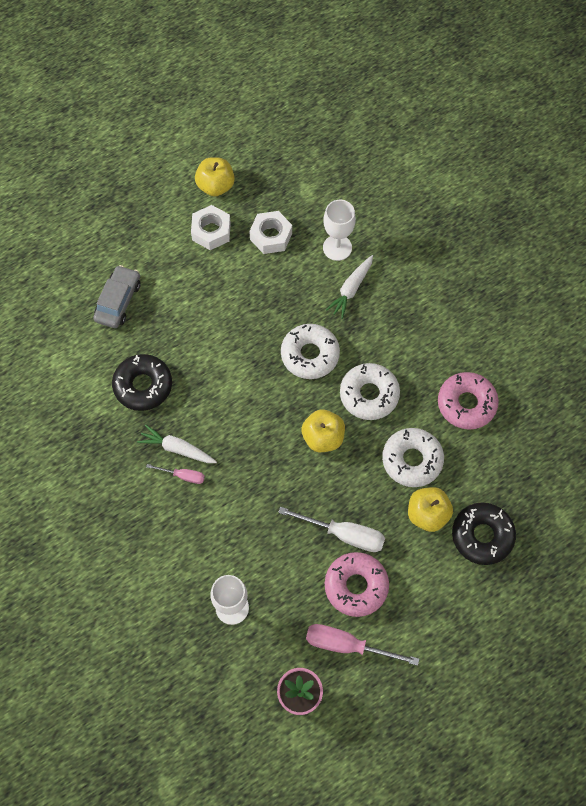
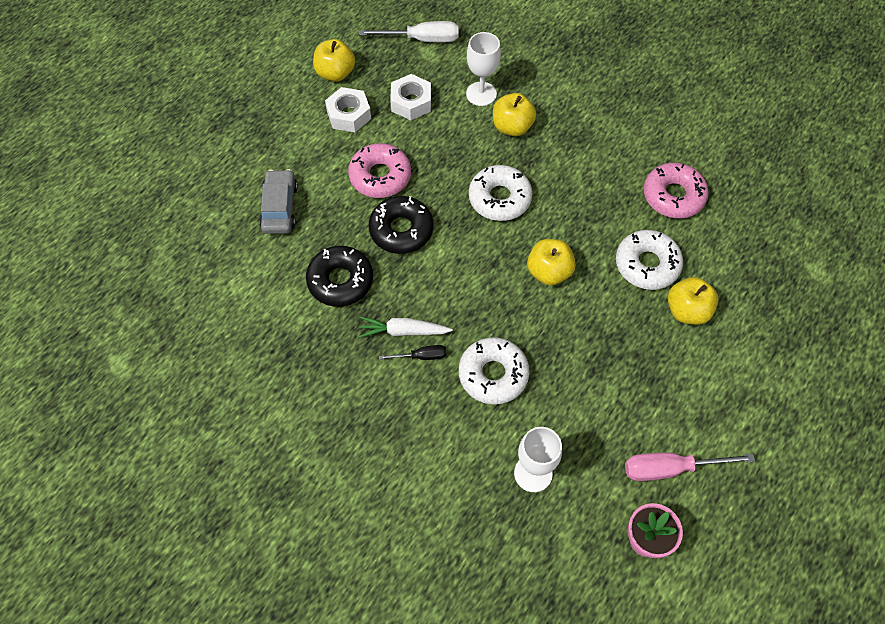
camera: 20 degrees left, 5 degrees down
pink screwdriver [146,464,205,484] -> black screwdriver [379,345,446,360]
white screwdriver [278,507,385,552] -> white screwdriver moved to [359,21,459,42]
pink donut [325,552,389,617] -> pink donut moved to [348,143,411,198]
white carrot [326,255,373,319] -> yellow apple [493,93,536,136]
white donut [340,363,400,420] -> white donut moved to [459,337,530,404]
black donut [452,502,516,565] -> black donut moved to [369,196,433,254]

